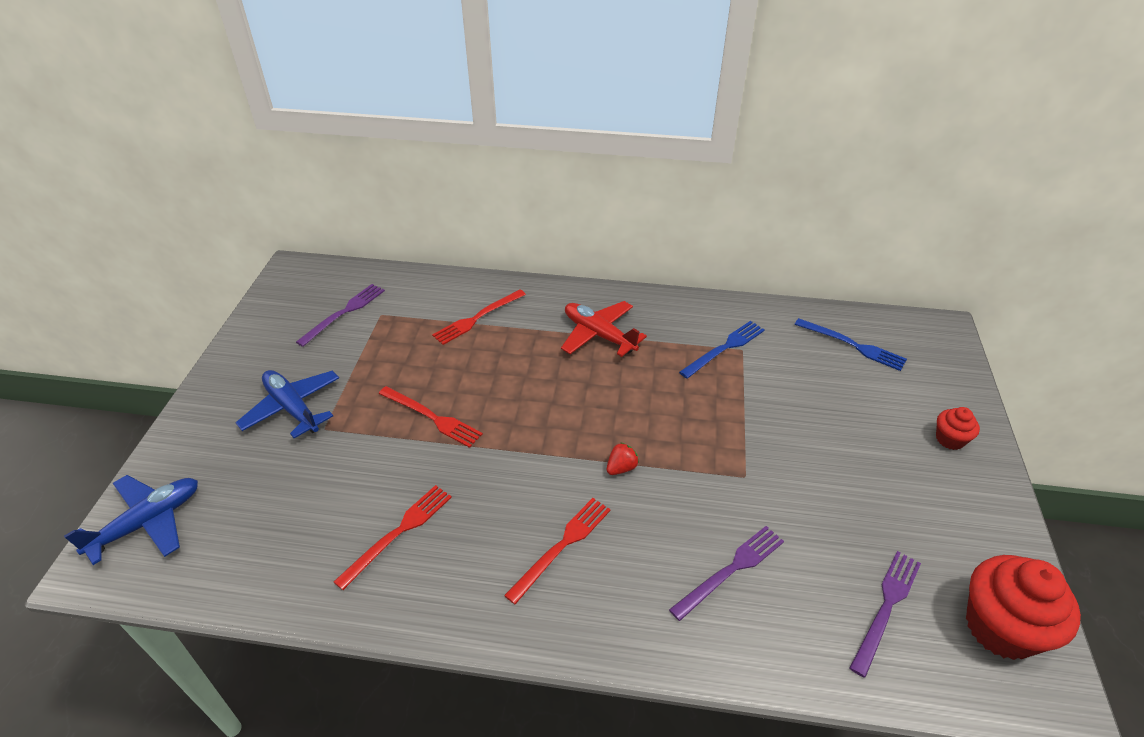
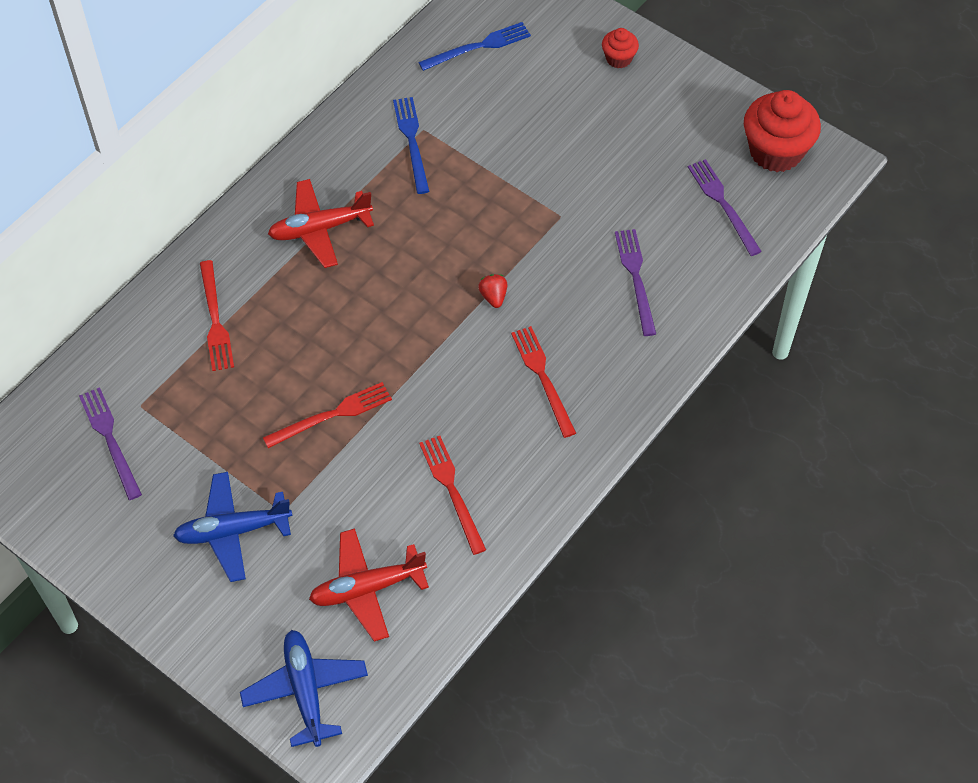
camera: 60 degrees left, 15 degrees up
none -> red plane [309,528,429,641]

